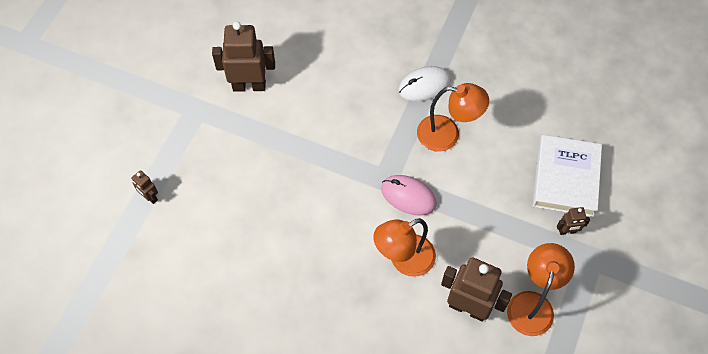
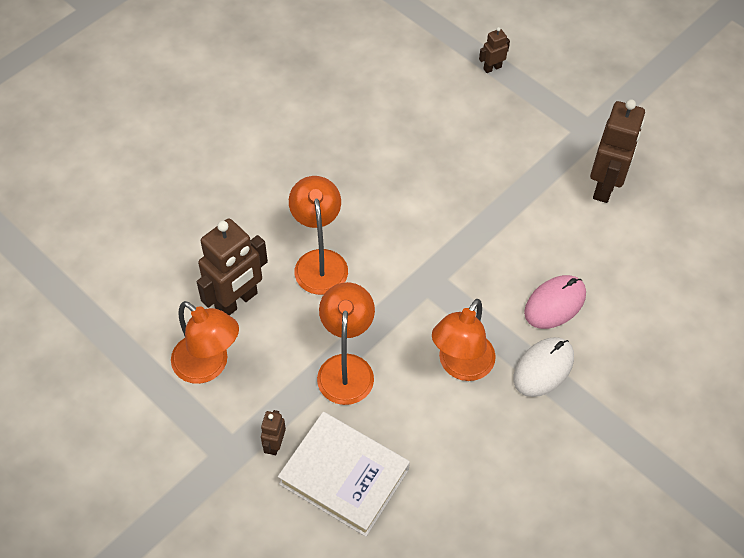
camera: 110 degrees right, 5 degrees down
pink mouse [381,175,437,216] -> pink mouse moved to [524,275,586,329]
white mouse [398,66,451,101] -> white mouse turned 45 degrees clockwise [514,337,574,397]
none -> orange lamp [317,282,375,405]

